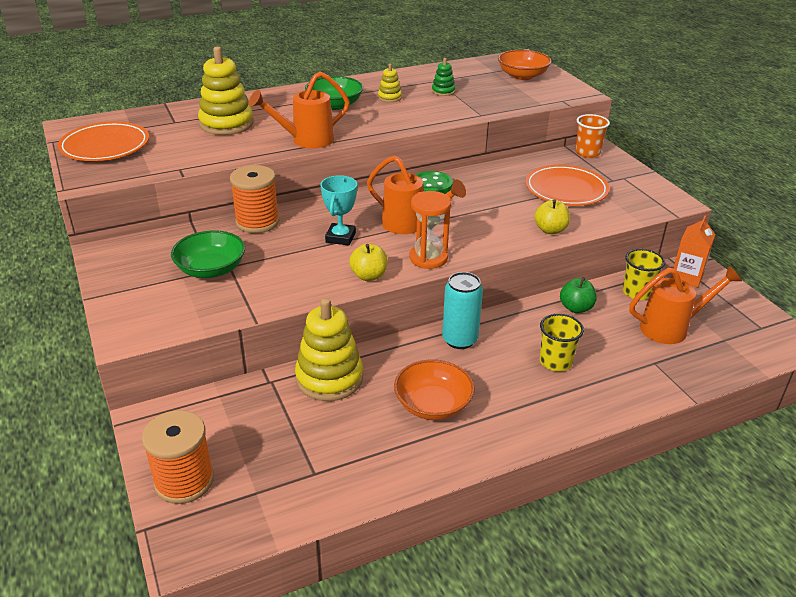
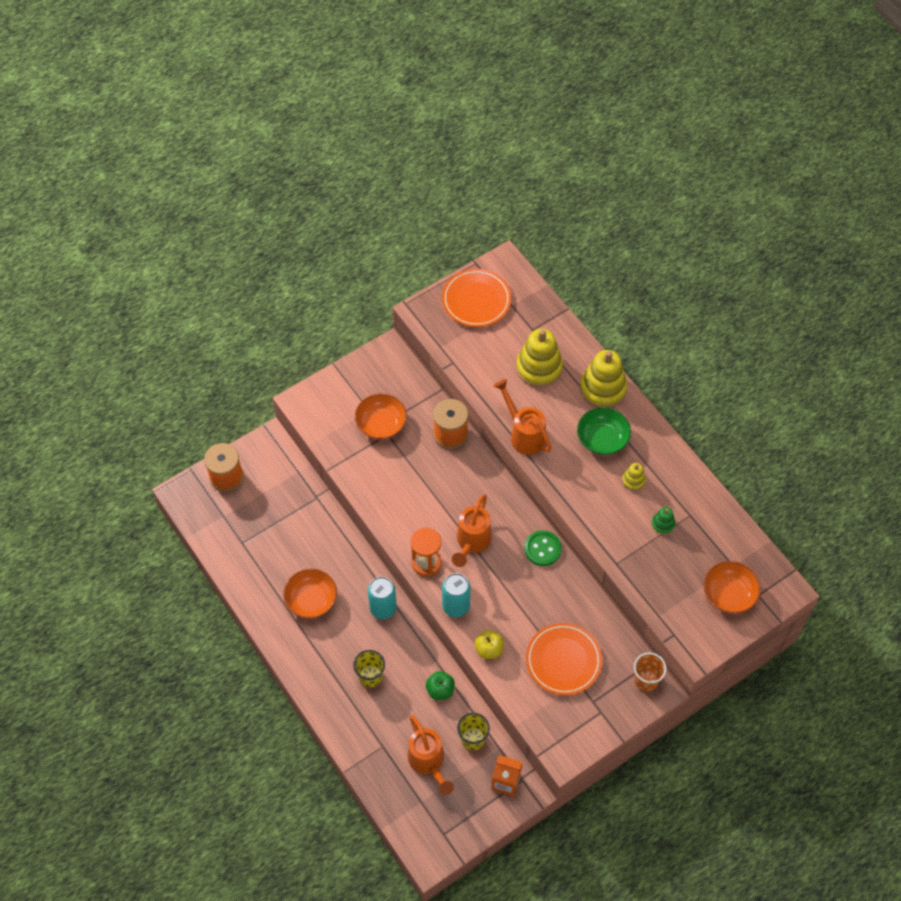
camera: 80 degrees right, 25 degrees up
green bowl [171,230,245,278] -> orange bowl [355,393,407,440]
yellow stacking toy [295,298,363,401] -> yellow stacking toy moved to [580,350,627,408]
turquoise trophy [320,175,357,246] -> none
yellow apple [349,244,388,281] -> none
none -> turquoise can [442,573,471,617]

